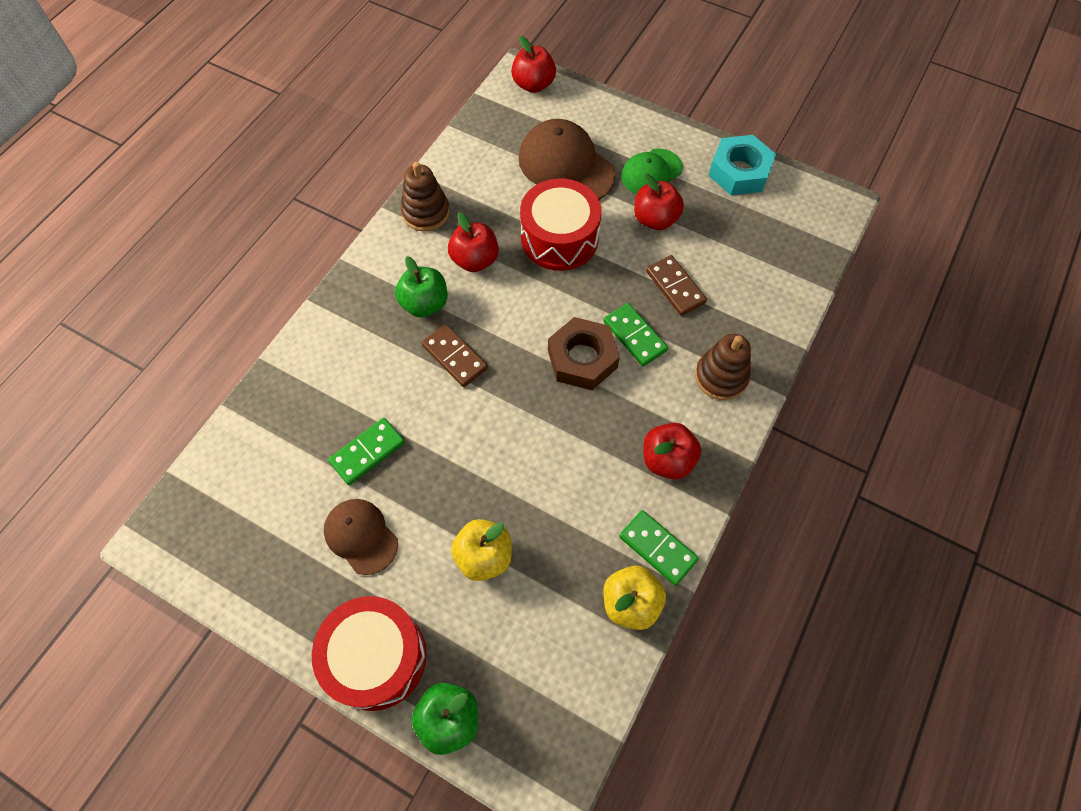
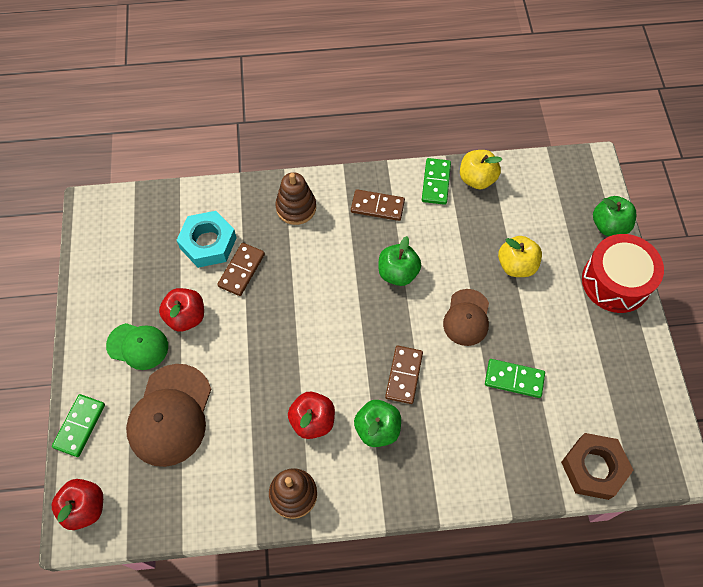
camera: 125 degrees left, 0 degrees up
brown cap [324,499,398,575] -> brown cap moved to [443,289,489,346]
red drum [520,179,602,271] -> none
brown nut [548,317,620,390] -> brown nut moved to [561,433,633,500]
green domino [603,303,668,366] -> green domino moved to [52,394,105,457]
red apple [643,423,701,480] -> brown domino [351,189,405,221]
turquoise nut [708,135,776,195] -> turquoise nut moved to [176,211,237,268]
none -> green apple [378,236,421,286]

